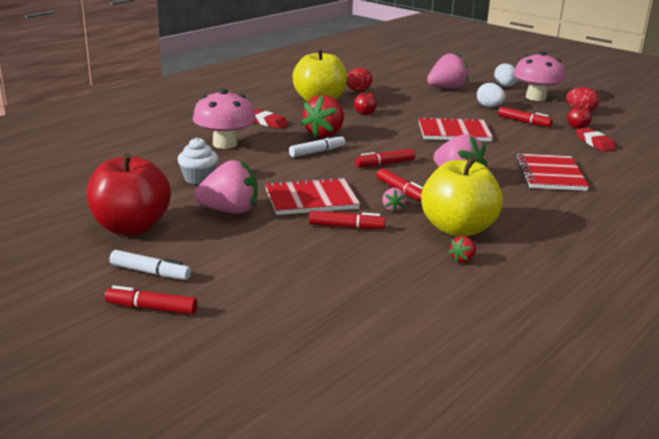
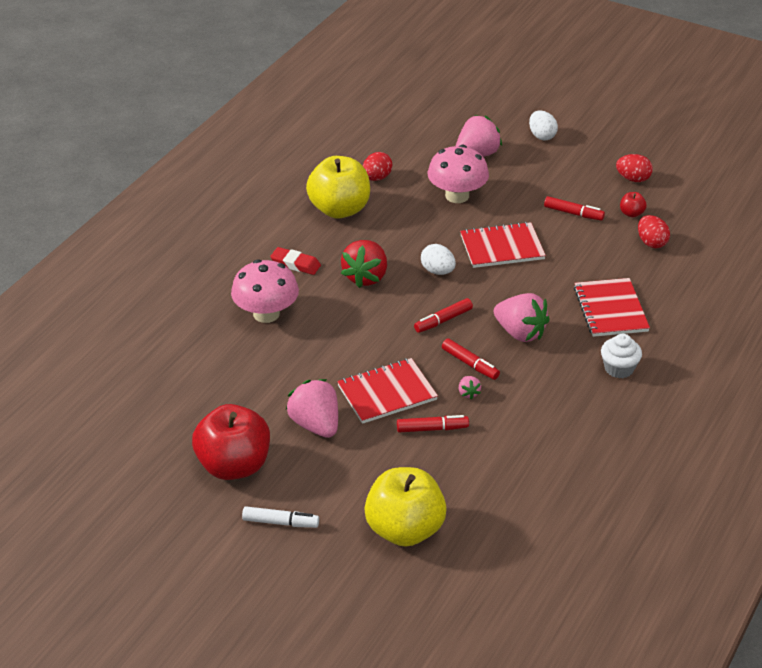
camera: 10 degrees left, 15 degrees up
red marker [105,285,197,314] -> none
white cupcake [178,137,218,184] -> white cupcake moved to [601,334,642,378]
pink strawberry [194,160,258,213] -> pink strawberry turned 105 degrees counterclockwise [286,379,338,438]
white marker [289,134,345,157] -> none
red apple [354,91,377,115] -> none
yellow apple [421,156,503,237] -> yellow apple moved to [364,467,447,547]
red strawberry [449,236,476,263] -> none
white egg [477,83,505,107] -> white egg moved to [421,244,456,275]
pink mushroom [513,51,566,101] -> pink mushroom moved to [428,145,489,203]
red eraser [576,128,616,152] -> red egg [638,215,670,248]

